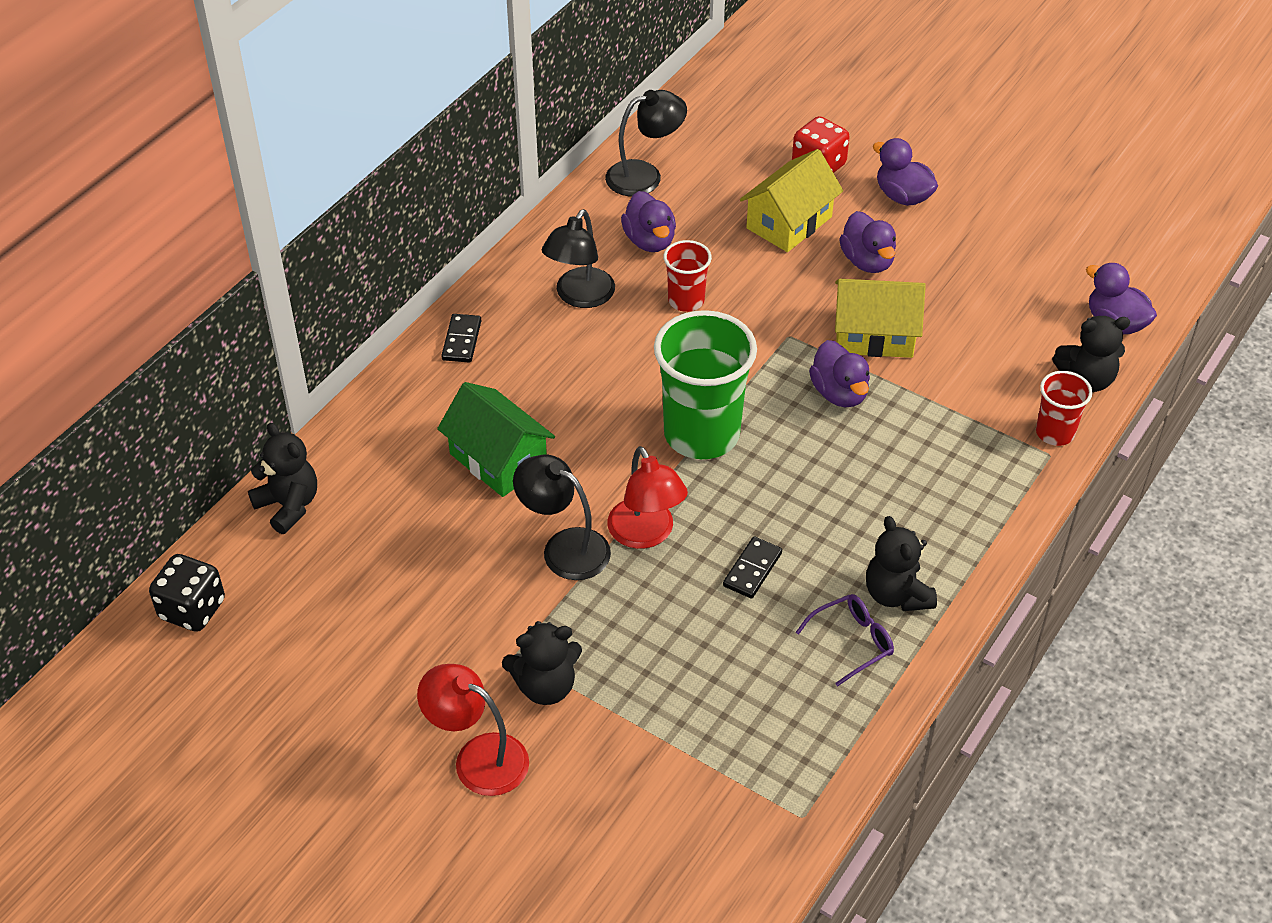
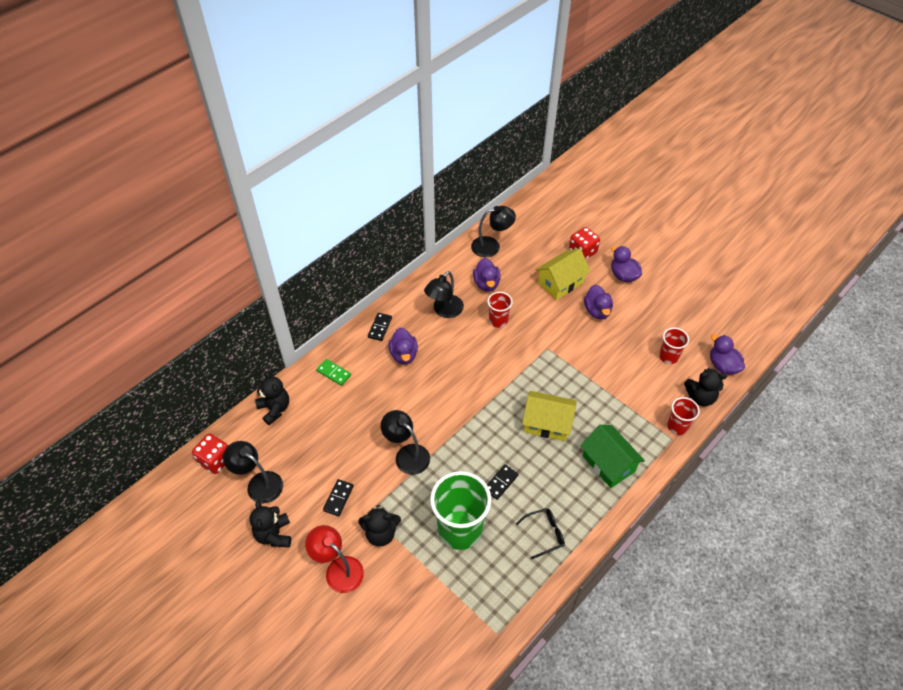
camera: 10 degrees right, 5 degrees up
black dice [149,554,225,632] -> red dice [192,434,228,474]
green house [437,382,555,497] -> green house moved to [580,425,645,488]
red lamp [608,446,688,549] -> none
green cup [654,310,757,459] -> green cup moved to [430,471,491,550]
purple glasses [796,594,894,687] -> black glasses [516,508,565,559]
purple duck [809,340,870,408] -> purple duck moved to [388,328,418,364]
yellow house [835,279,926,358] -> yellow house moved to [522,391,577,441]
black teddy bear [866,516,937,611] -> black teddy bear moved to [249,500,291,548]
none -> black lamp [223,441,283,504]
none -> green domino [316,359,351,386]
none -> black domino [323,479,354,516]
none -> red cup [659,328,689,364]

